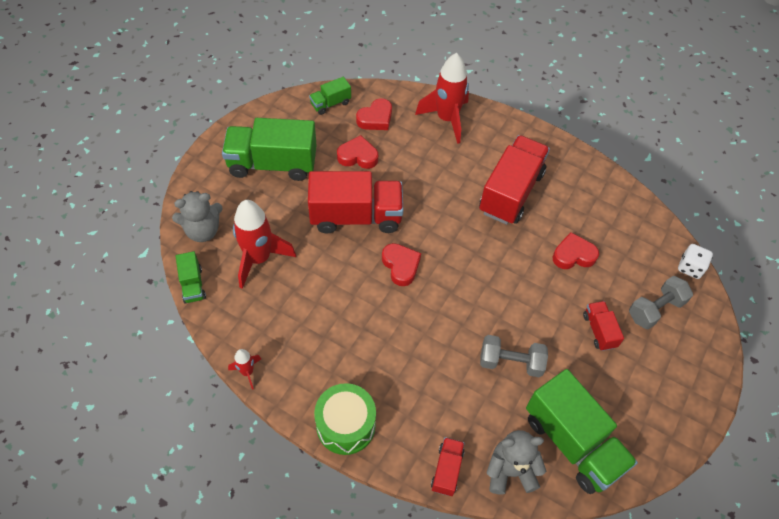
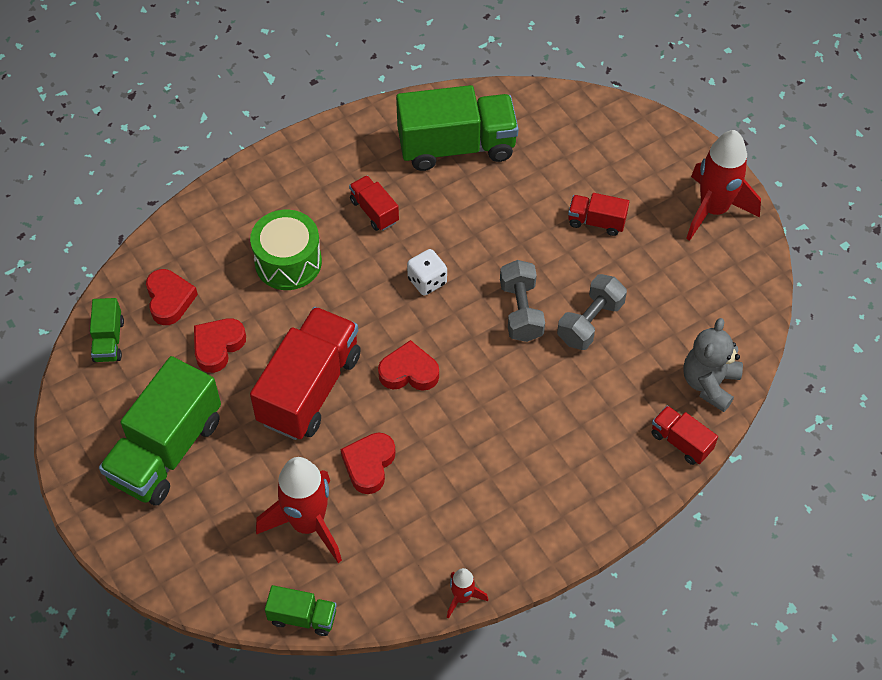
camera: 60 degrees left, 0 degrees up
grey teddy bear [172,191,223,242] -> none
green drum [314,383,376,455] -> green drum moved to [250,210,322,290]
red rocket [415,53,469,144] -> red rocket moved to [686,130,761,241]
red truck [479,135,550,225] -> red truck [349,175,399,231], size x0.48
green truck [526,369,638,494] -> green truck moved to [396,85,519,171]
red heart [553,232,599,269] -> red heart moved to [341,433,396,494]
grey dumbbell [629,276,693,329] -> grey dumbbell moved to [500,260,545,342]
white dice [678,244,713,279] -> white dice moved to [407,249,447,295]

